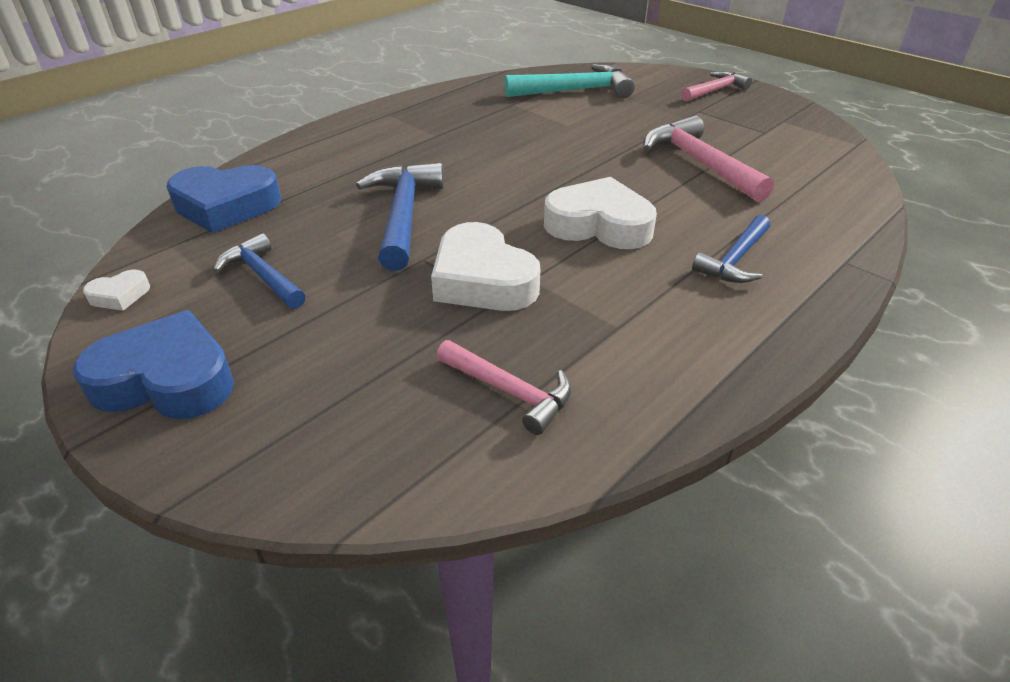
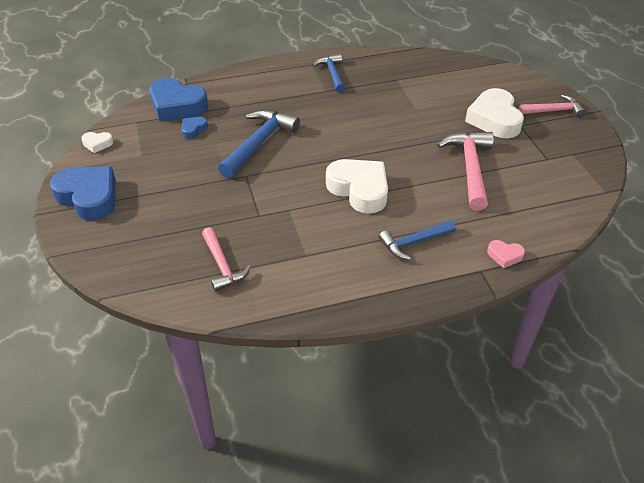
camera: 30 degrees right, 5 degrees up
blue hammer [213,233,305,309] -> blue hammer moved to [313,54,345,93]
white heart [431,222,540,311] -> white heart moved to [465,88,524,138]
turquoise hammer [505,64,635,98] -> none
none -> blue heart [182,117,208,139]
none -> pink heart [487,240,525,268]

